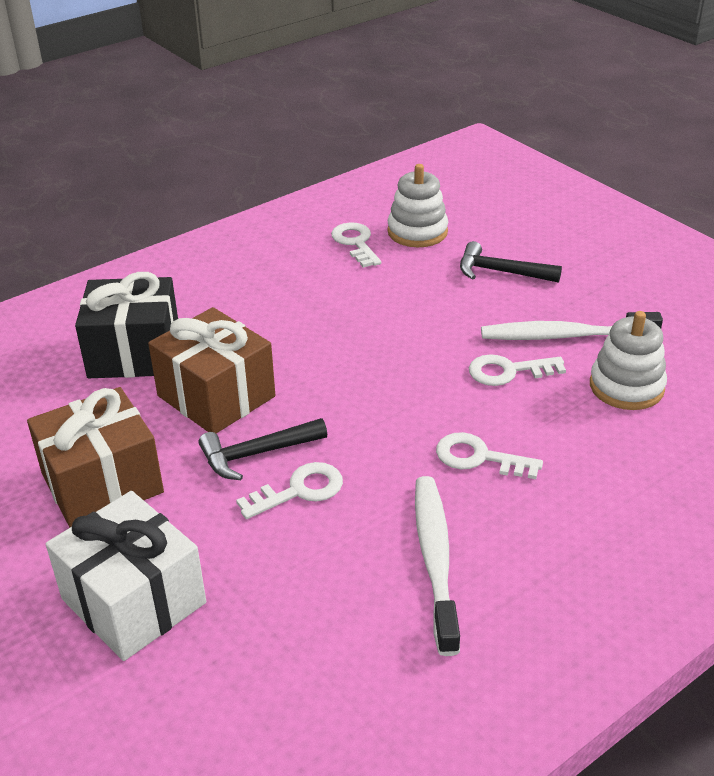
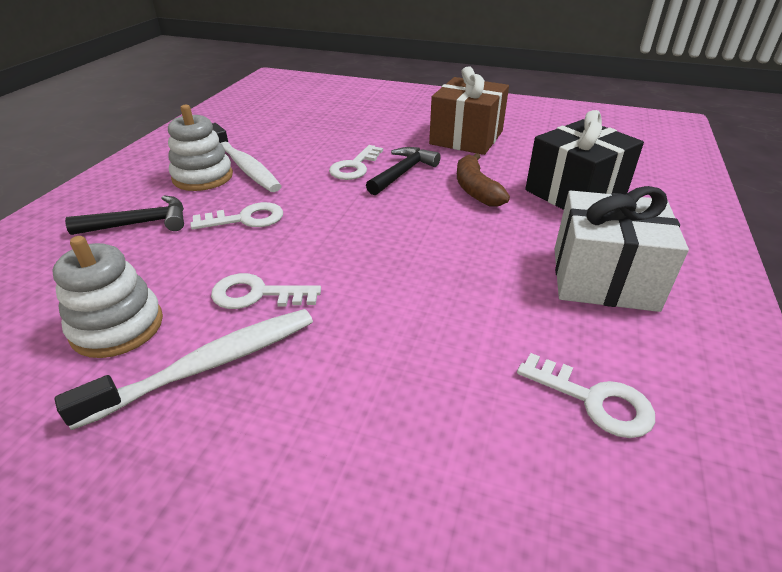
camera: 145 degrees right, 0 degrees up
white gift [46,491,206,661] -> white gift moved to [555,186,689,312]
brown gift [148,307,275,433] -> brown banana [457,153,510,207]
white stacking toy [387,164,448,247] -> white stacking toy moved to [168,105,233,191]
black hammer [460,241,562,283] -> black hammer moved to [65,196,184,235]
white key [469,354,566,386] -> white key turned 135 degrees counterclockwise [211,273,321,309]

